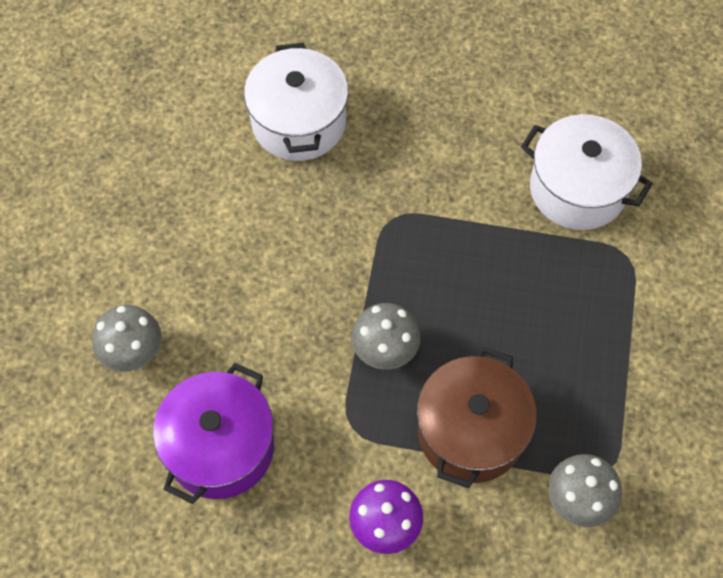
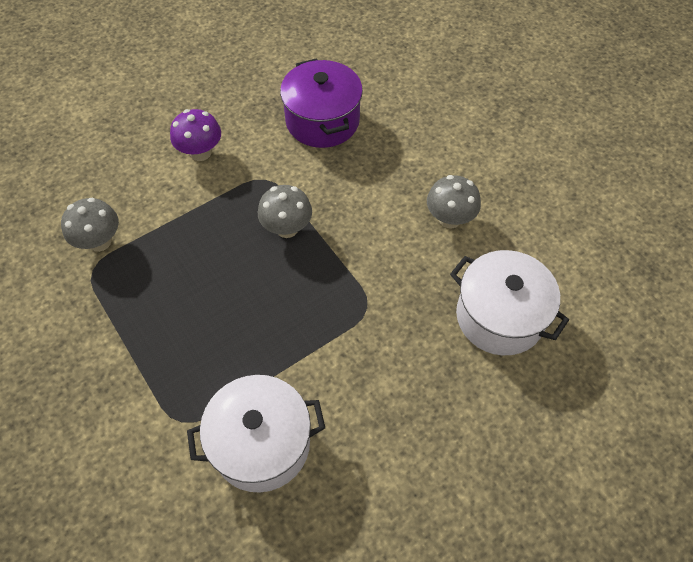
camera: 135 degrees right, 5 degrees down
grey mushroom [92,305,162,372] -> grey mushroom moved to [427,175,481,228]
brown pot [417,346,537,488] -> none

